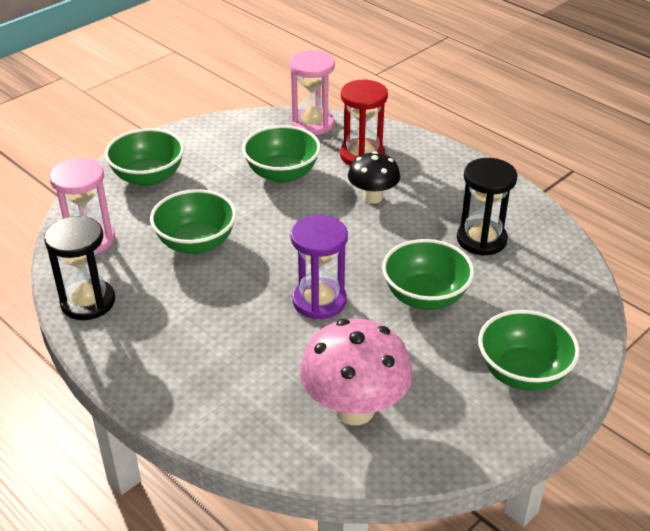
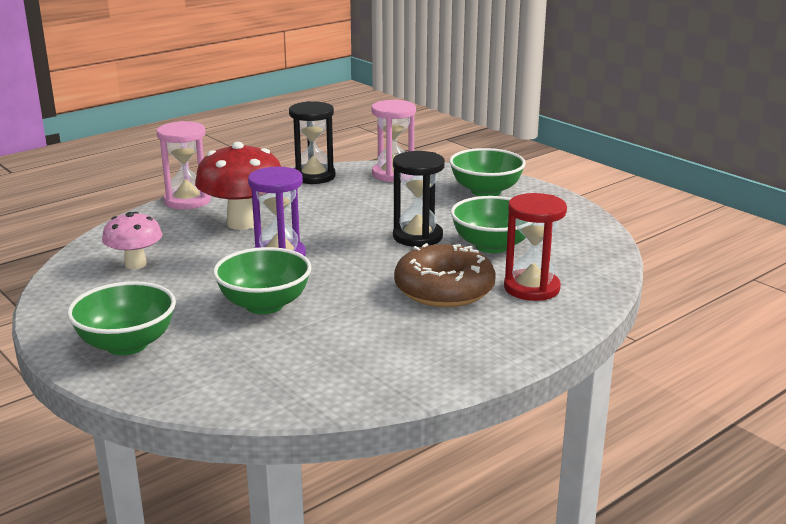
camera: 95 degrees right, 15 degrees down
green bowl [150,189,236,254] -> none
pink hourglass [290,50,335,135] -> pink hourglass moved to [156,121,211,209]
pink mushroom [300,319,413,425] -> pink mushroom [102,212,162,269], size x0.61
black mushroom [348,151,401,204] -> brown donut [394,243,496,307]
black hourglass [457,158,518,256] -> black hourglass moved to [393,151,445,247]
none -> red mushroom [195,142,281,230]

